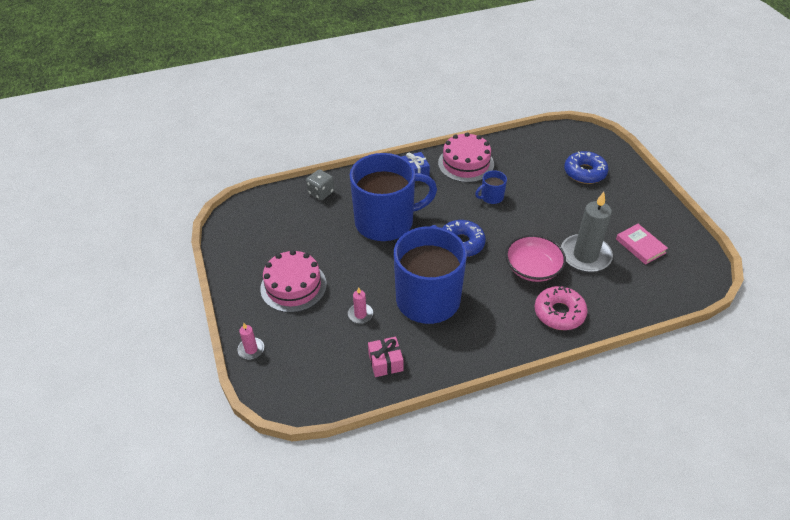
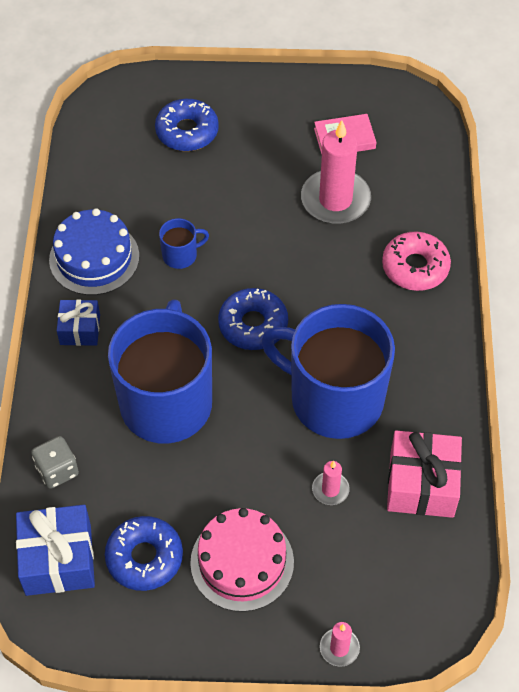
camera: 70 degrees left, 10 degrees up
pink gift [368,337,403,377] -> pink gift [387,430,462,518], size x1.66
pink cake [438,132,494,182] -> blue cake [49,208,139,295]
blue mug [475,170,507,204] -> blue mug turned 105 degrees counterclockwise [159,218,209,269]
pink bowl [505,235,566,282] -> none
grey candle [561,192,613,272] -> pink candle [301,120,371,224]
none -> blue gift [16,505,95,596]
none -> blue donut [105,516,183,591]

